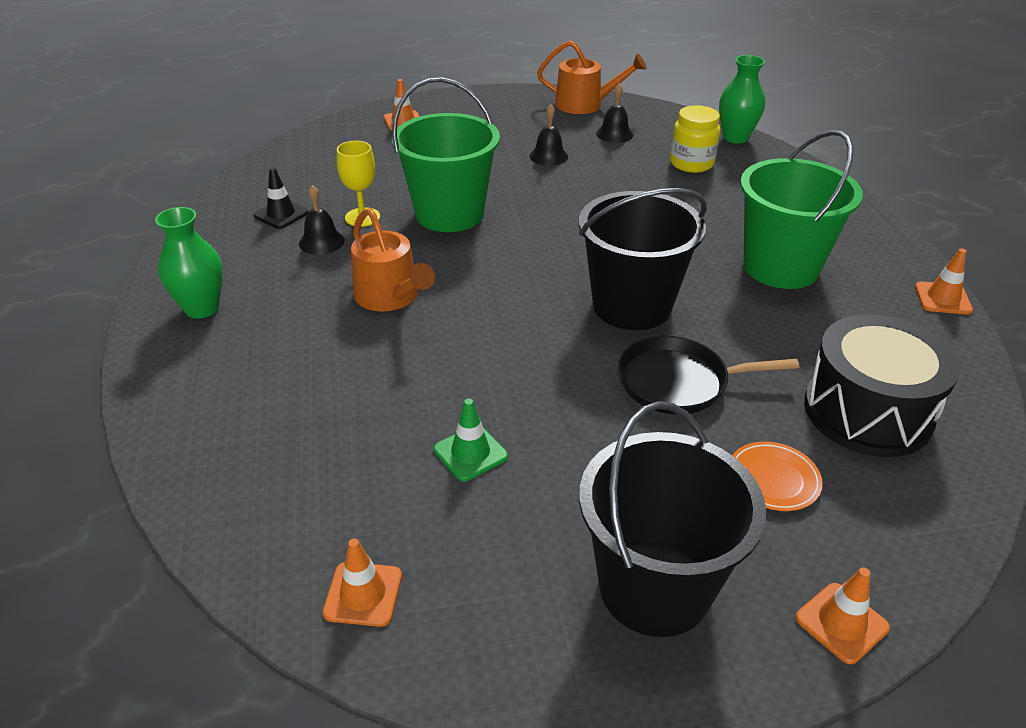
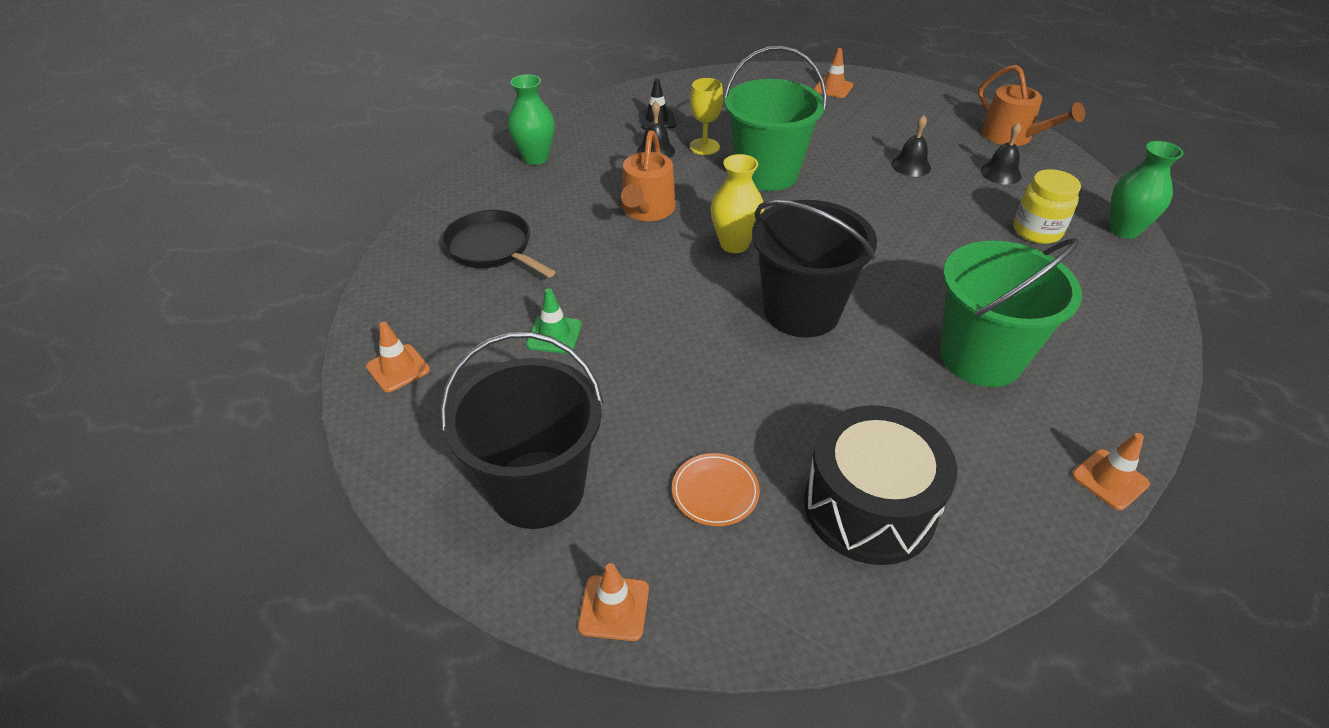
camera: 45 degrees right, 5 degrees up
black pan [618,336,799,415] -> black pan moved to [442,210,555,278]
none -> yellow vase [710,154,764,253]

